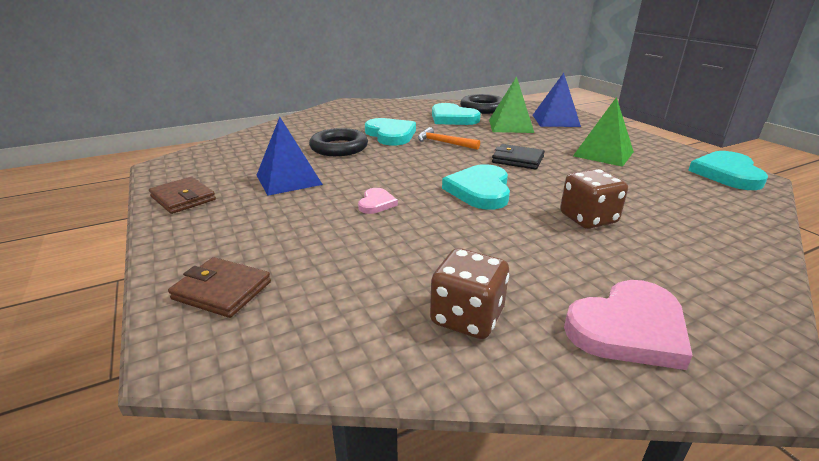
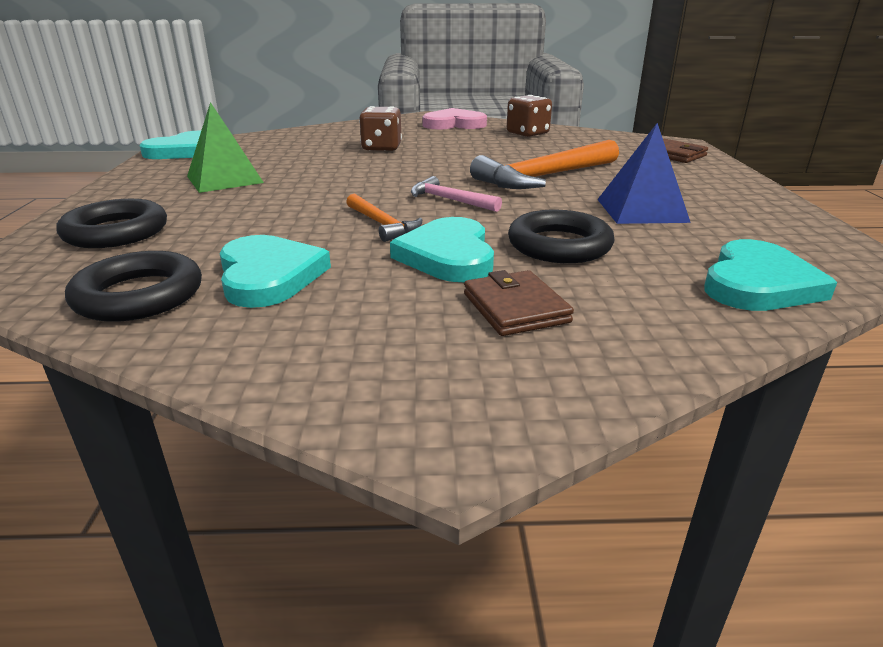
camera: 155 degrees left, 0 degrees up
brown wallet [149,177,216,214] -> brown wallet moved to [464,270,574,336]
pink heart [358,188,398,214] -> orange hammer [470,140,619,189]
turquoise heart [442,164,510,210] -> turquoise heart moved to [704,239,837,311]
green pyramid [489,76,534,133] -> none
black wallet [492,144,545,170] -> none
blue pyramid [533,73,581,127] -> black ring [57,199,167,248]
none -> pink hammer [411,176,502,212]

